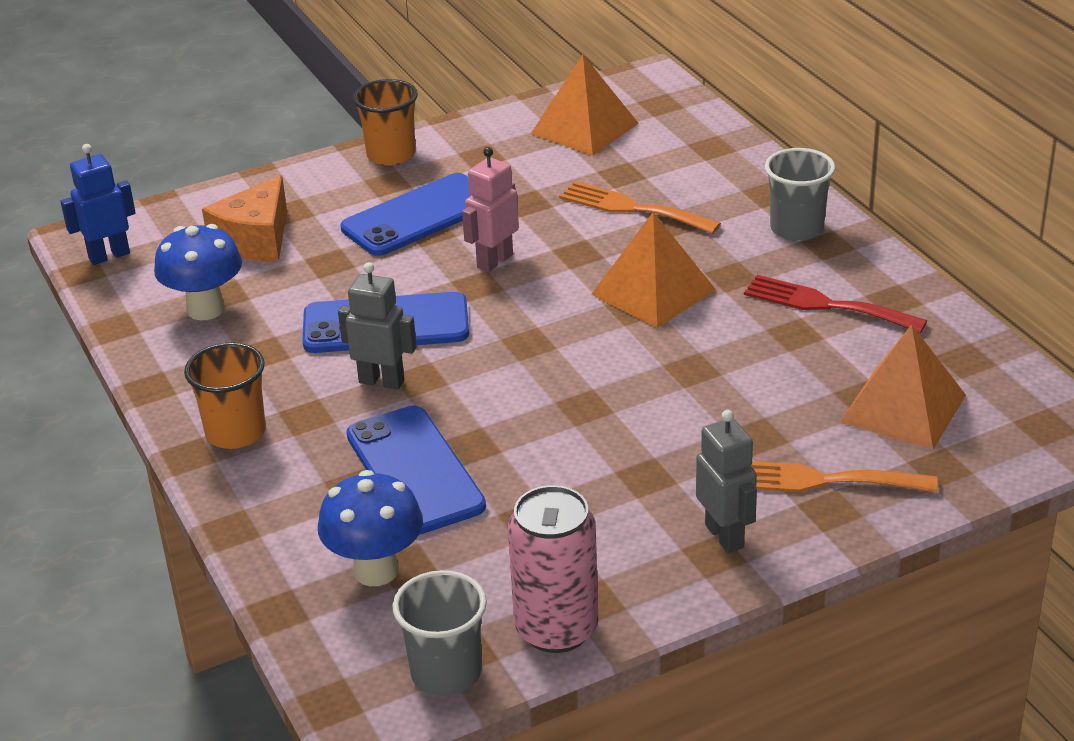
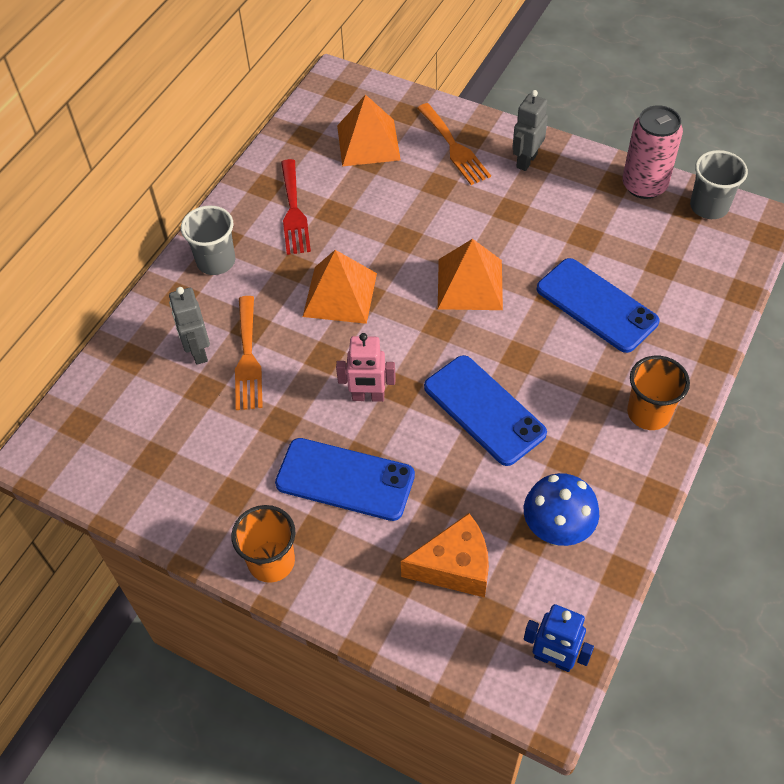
camera: 125 degrees left, 20 degrees up
blue mushroom [318,470,423,586] -> none
grey robot [338,262,417,390] -> grey robot moved to [169,287,210,365]
blue phone [346,406,486,535] -> blue phone turned 75 degrees counterclockwise [536,258,660,353]
orange pyramid [531,54,639,156] -> orange pyramid moved to [438,239,503,310]

